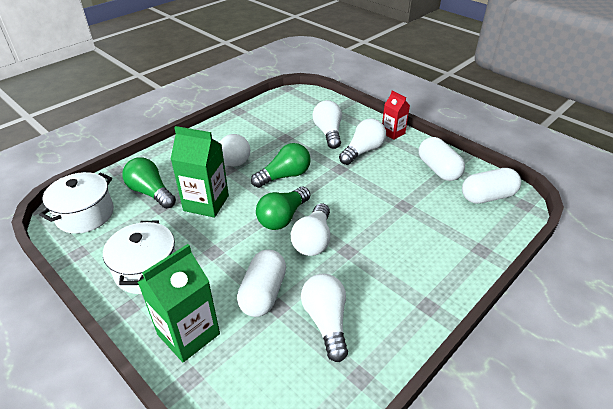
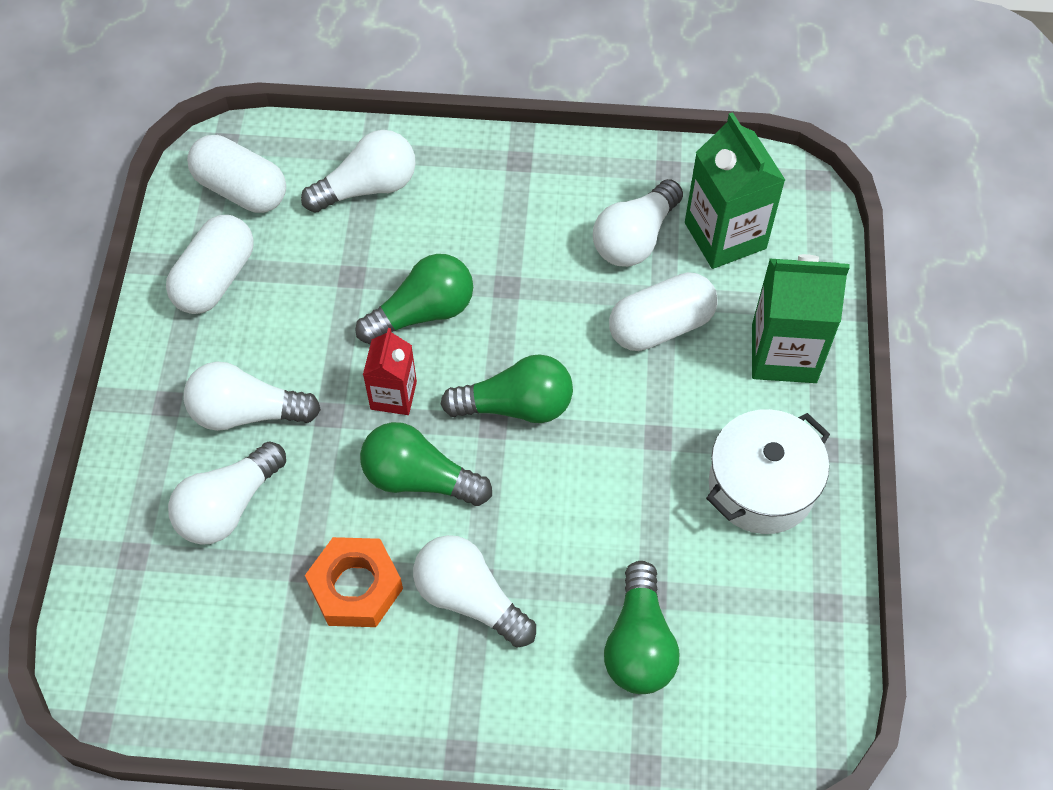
camera: 130 degrees left, 20 degrees up
white pot [39,172,114,234] -> none
green carton [171,126,229,218] -> green carton moved to [685,112,785,269]
white light bulb [291,203,330,256] -> white light bulb moved to [301,130,416,213]
red carton [382,91,410,140] -> red carton moved to [363,328,417,415]
none -> orange nut [305,537,403,627]
none -> green light bulb [355,254,473,344]

